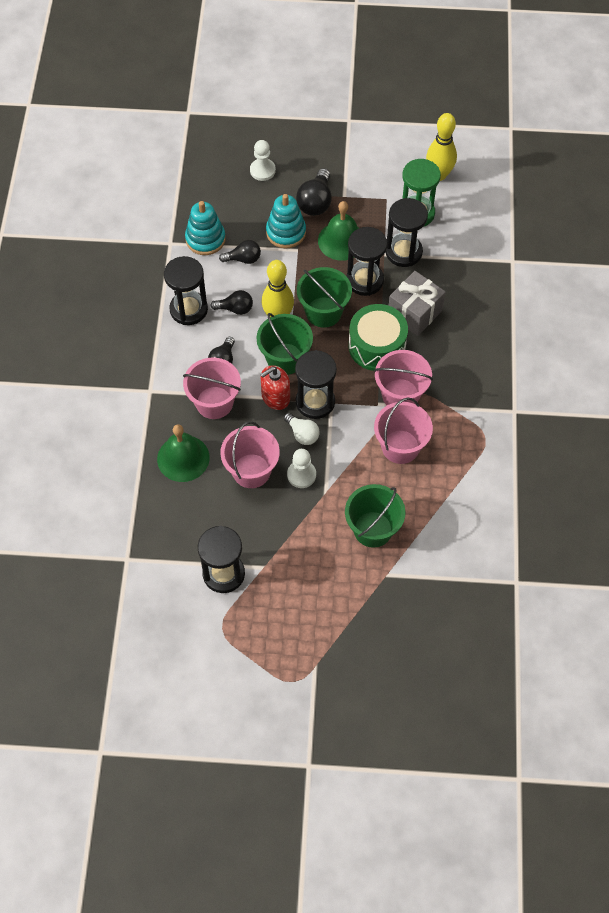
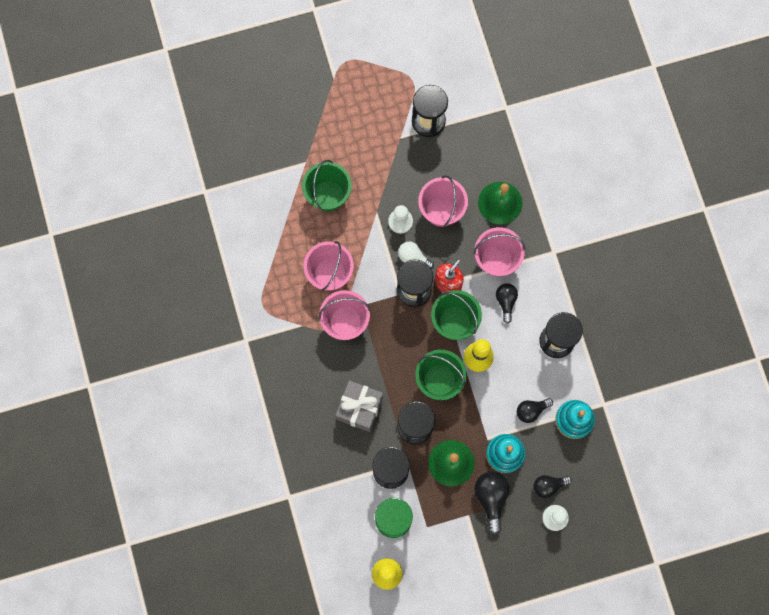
camera: 160 degrees right, 15 degrees up
black light bulb [210,290,253,315] -> black light bulb moved to [533,475,572,498]
green drum [349,304,408,371] -> none

